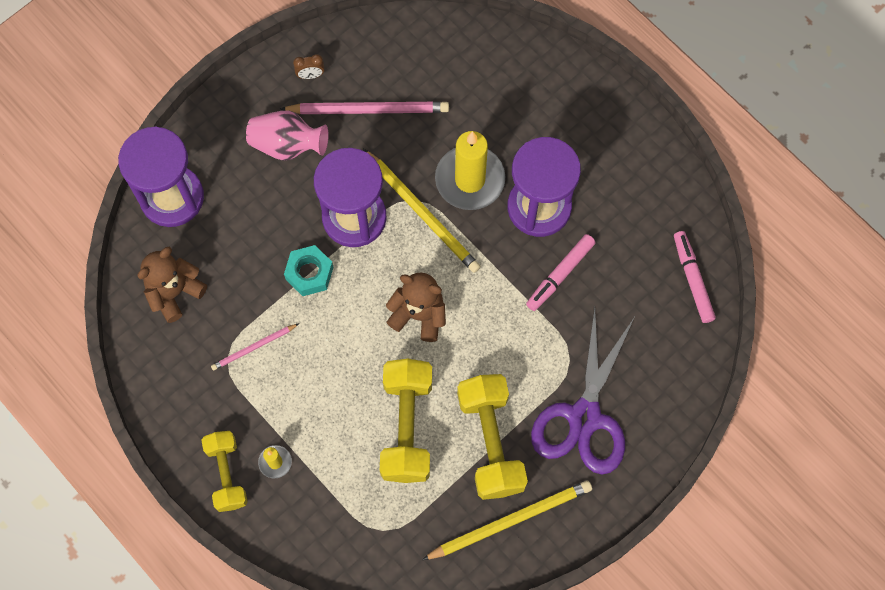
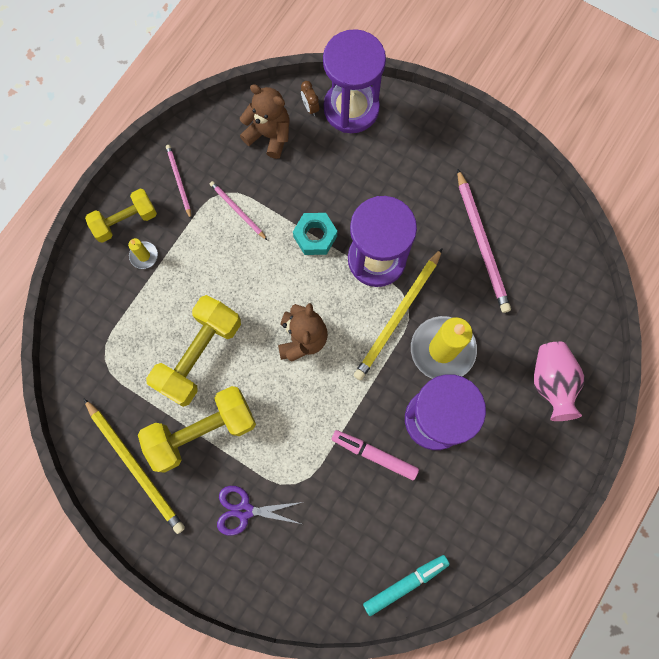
camera: 75 degrees right, 5 degrees up
pink vase [246,111,329,161] -> pink vase moved to [534,341,585,421]
brown clock [293,54,325,79] -> brown clock moved to [301,81,319,116]
yellow dumbbell [380,359,432,483] -> yellow dumbbell turned 45 degrees counterclockwise [146,295,241,407]
purple scissors [531,308,634,474] -> purple scissors [217,486,303,536], size x0.55
pink marker [674,231,716,323] -> turquoise marker [363,555,450,616]
none -> pink pencil [166,145,191,219]

